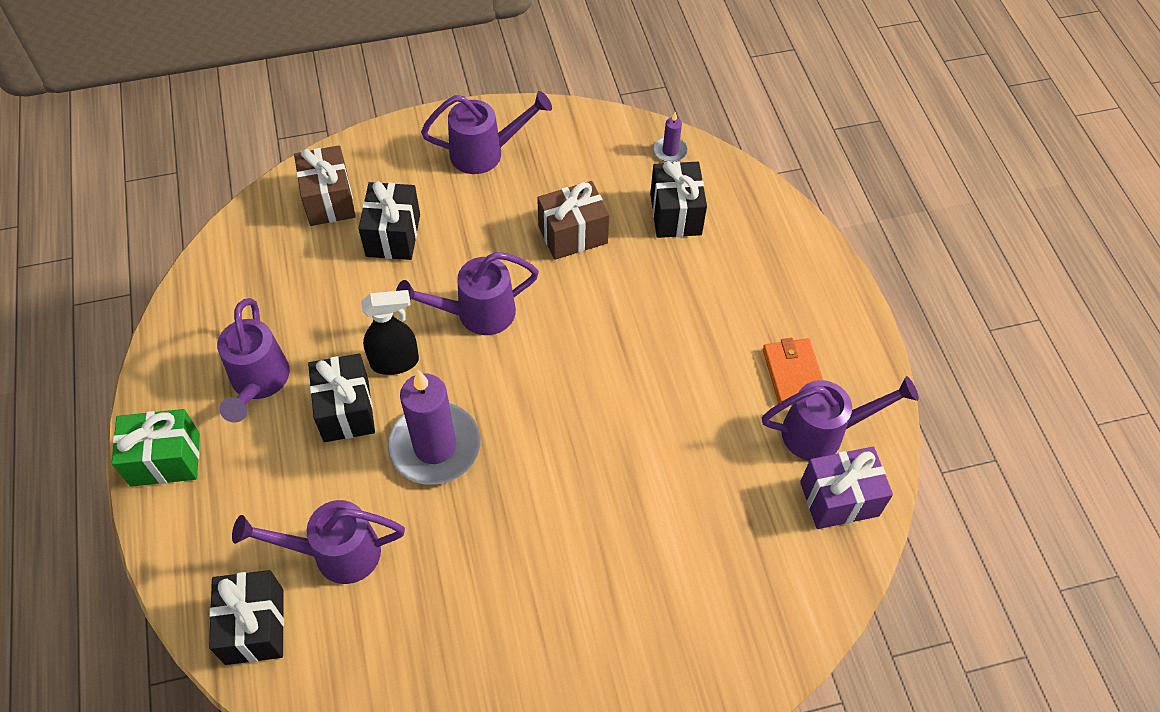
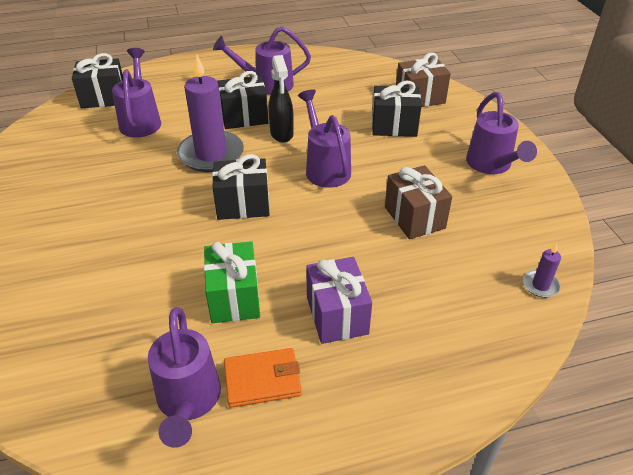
camera: 90 degrees right, 15 degrees down
green gift [112,409,200,487] -> green gift moved to [204,241,260,323]
black gift [650,161,707,238] -> black gift moved to [212,154,269,220]
purple gift [800,447,893,529] -> purple gift moved to [306,257,372,344]

